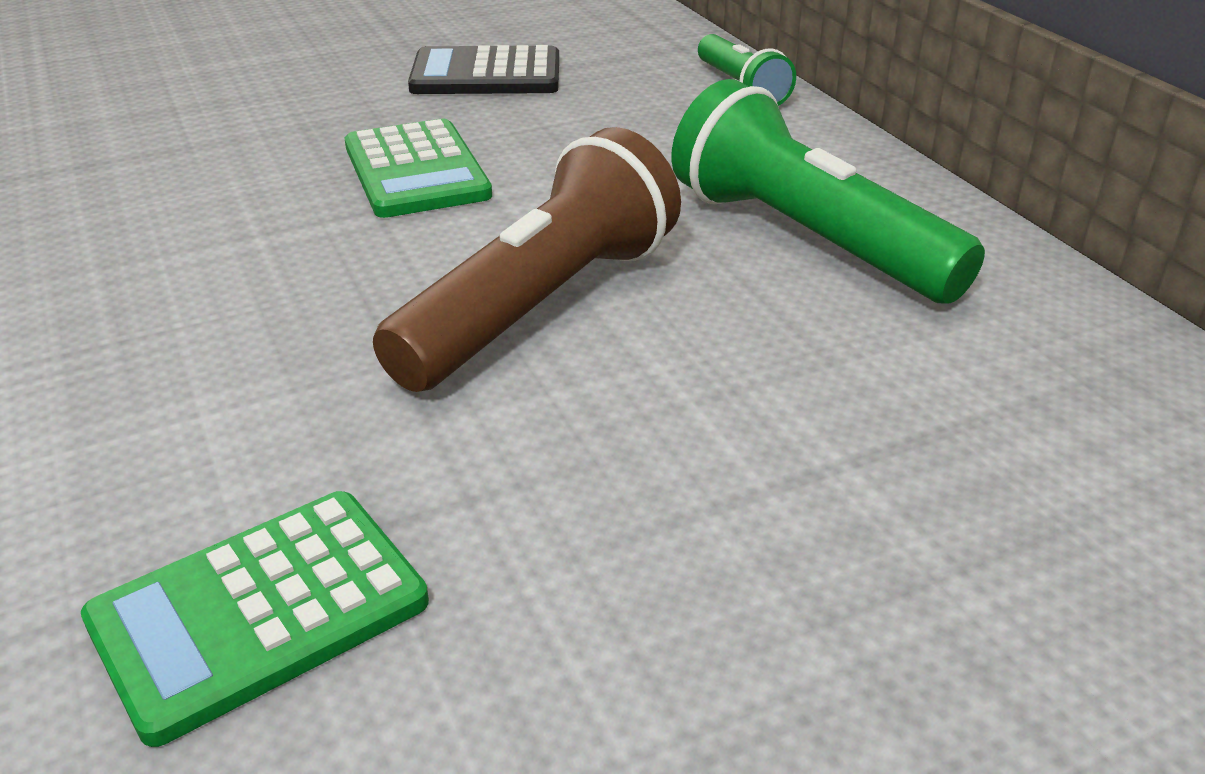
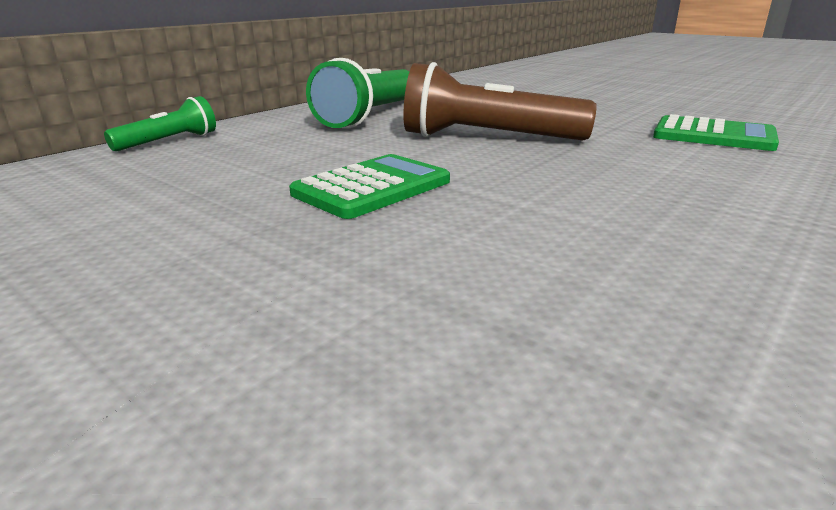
camera: 115 degrees left, 10 degrees down
black calculator [408,45,559,94] -> none

